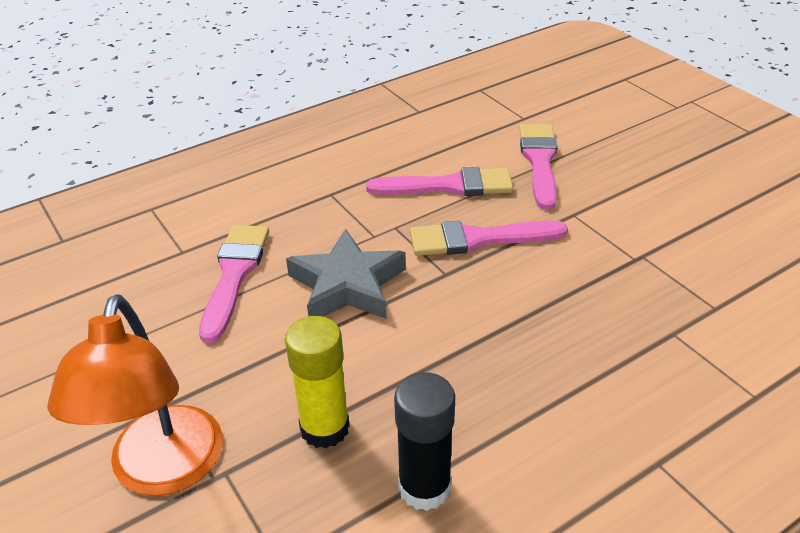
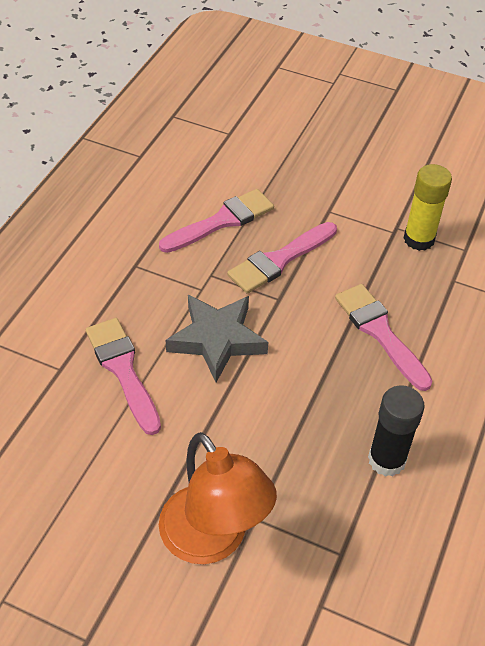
camera: 35 degrees left, 10 degrees up
yellow glue stick [285,316,350,448] -> yellow glue stick moved to [404,164,452,251]
pink brush [519,124,558,210] -> pink brush moved to [335,284,432,391]

